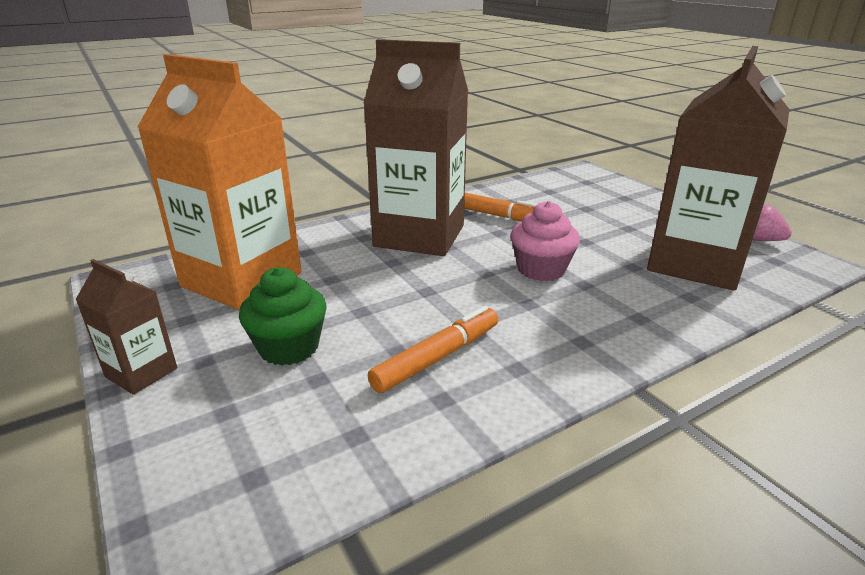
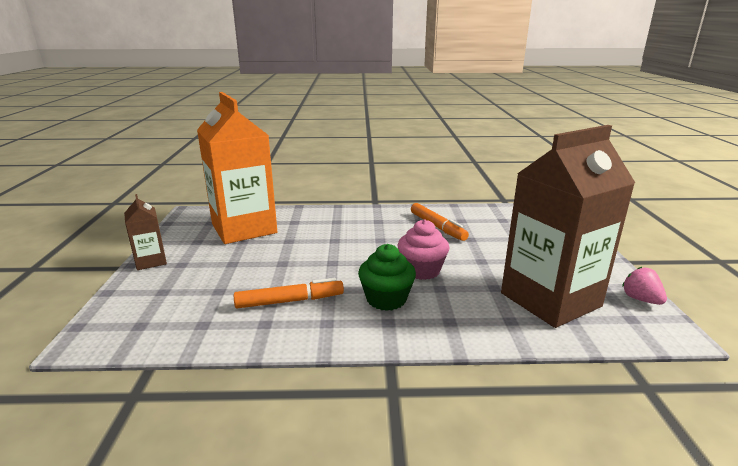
camera: 30 degrees right, 5 degrees down
green cupcake [239,267,327,366] -> green cupcake moved to [358,244,416,311]
brown carton [364,39,468,256] -> none

